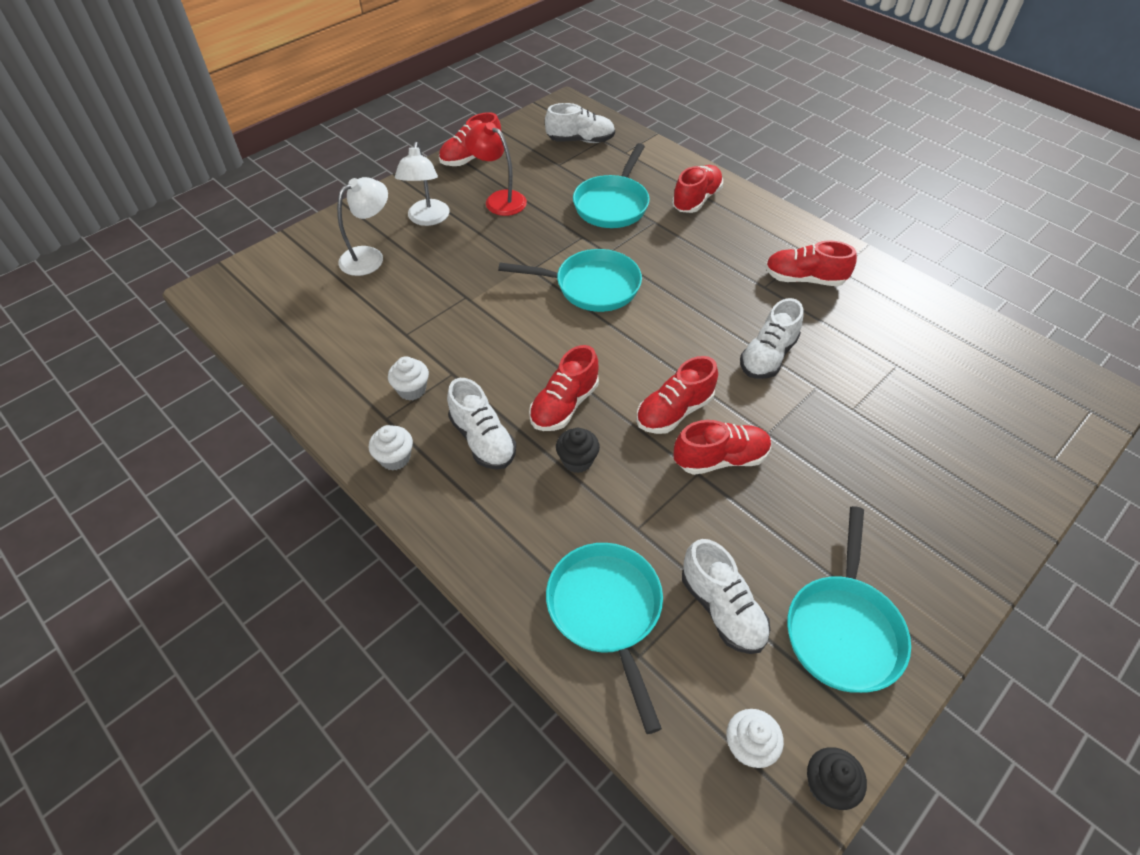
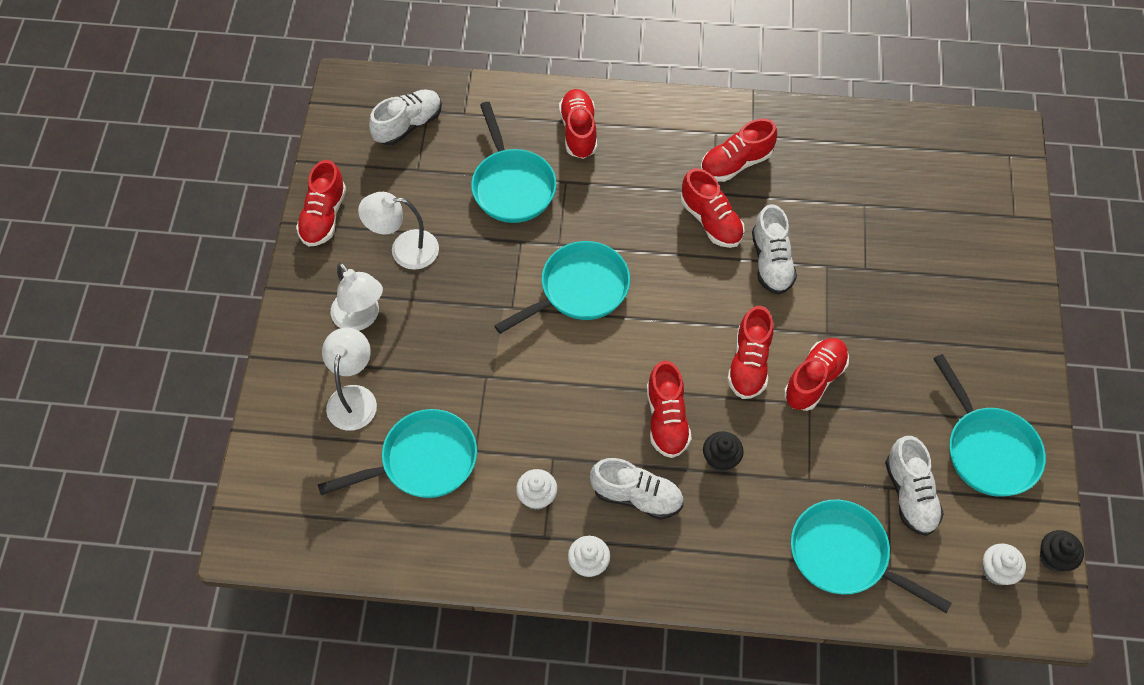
camera: 40 degrees left, 10 degrees up
red lamp [465,122,527,216] -> white lamp [358,192,439,270]
white shoe [682,539,770,654] -> white shoe turned 60 degrees clockwise [885,436,944,536]
none -> turquoise pan [318,409,477,498]
none -> red shoe [681,168,745,248]

